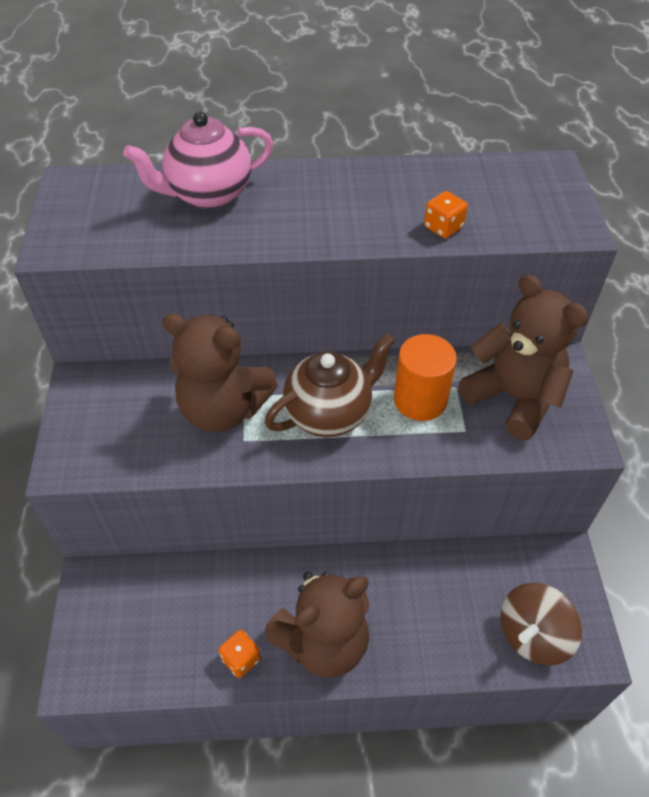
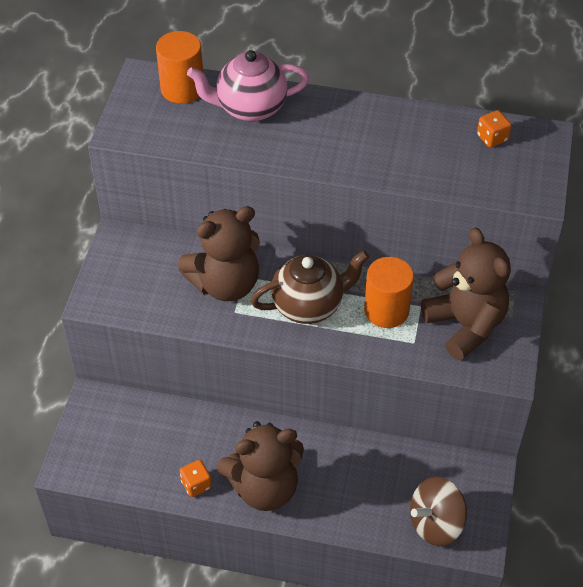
camera: 15 degrees right, 0 degrees up
brown teddy bear [162,313,278,432] -> brown teddy bear turned 60 degrees counterclockwise [178,206,260,301]
orange dice [424,191,468,238] -> orange dice moved to [477,110,512,148]
none -> orange cylinder [156,31,203,104]

